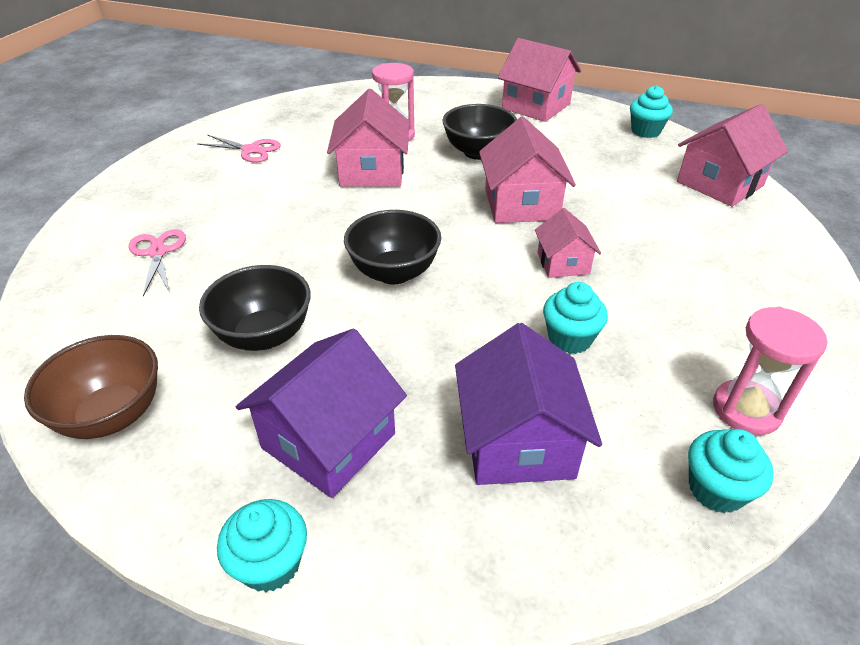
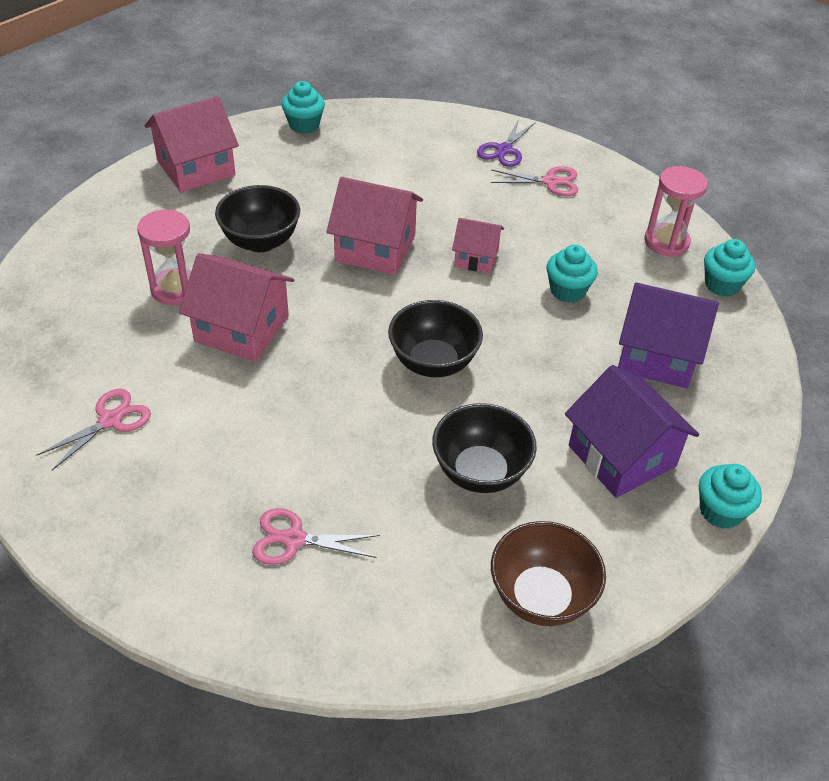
camera: 70 degrees left, 5 degrees up
pink house [677,104,788,207] -> none
none -> purple scissors [477,119,536,167]
none -> pink scissors [491,166,578,196]

